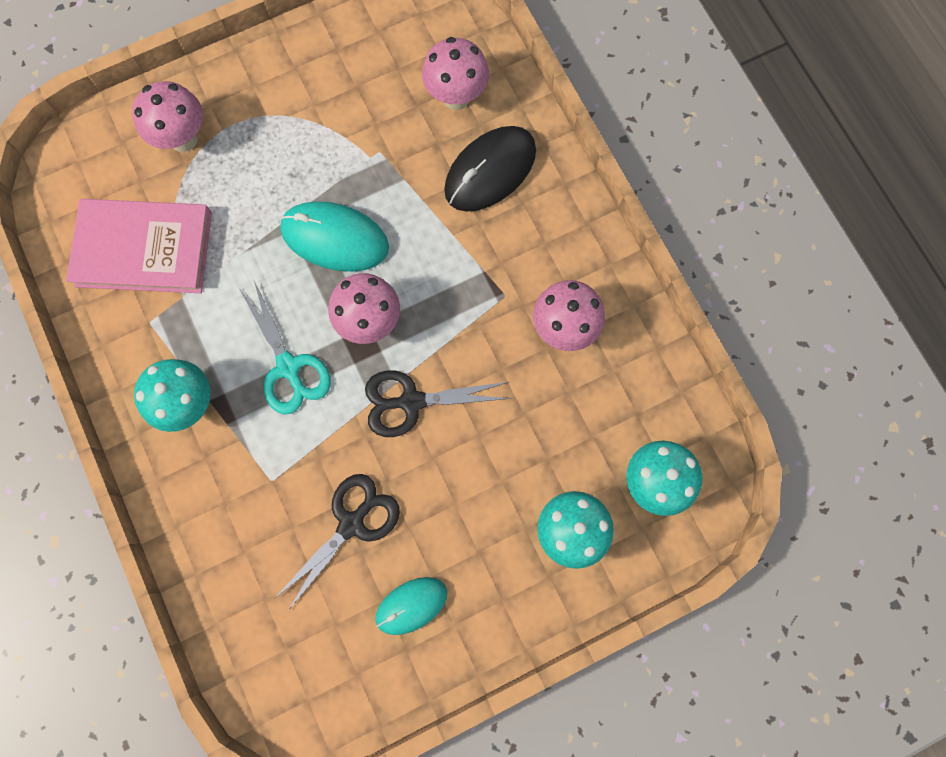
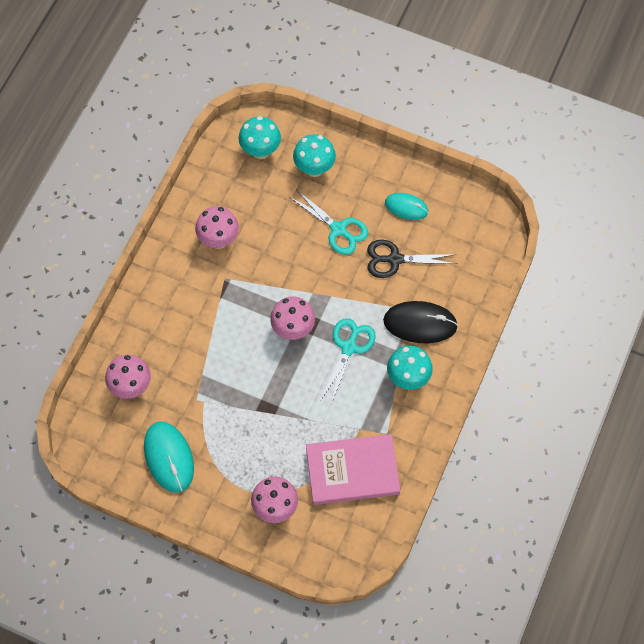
camera: 130 degrees left, 10 degrees down
pink book [66,199,212,293] -> pink book turned 60 degrees counterclockwise [306,434,400,505]
turquoise mouse [280,201,389,272] -> turquoise mouse moved to [144,421,194,493]
black scissors [365,370,512,437] -> none
black mouse [444,126,536,212] -> black mouse moved to [383,301,458,343]
none -> turquoise scissors [289,189,368,255]

